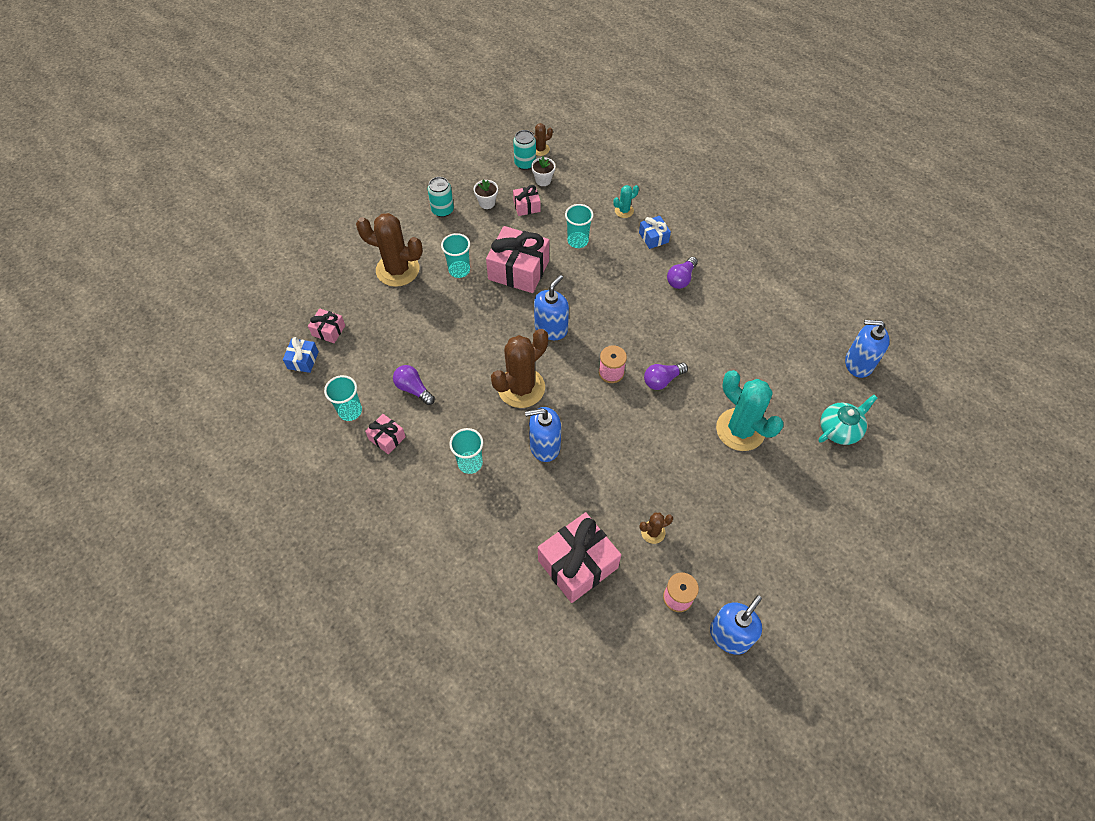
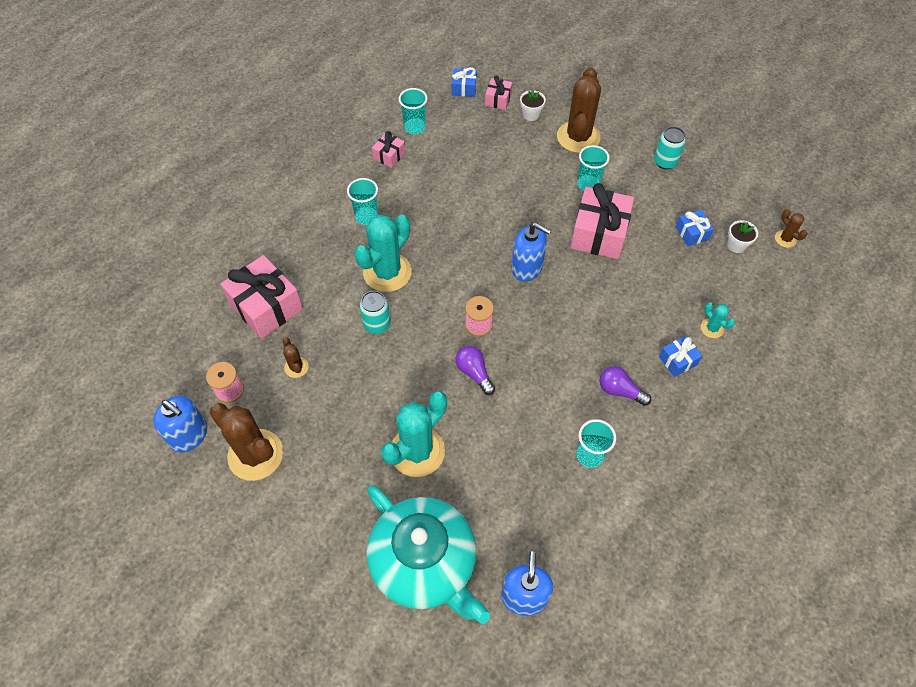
camera: 85 degrees right, 0 degrees up
purple light bulb [393,365,435,405] -> none
white flower pot [474,180,498,209] -> white flower pot moved to [520,89,546,121]
brown cactus [491,329,548,408] -> brown cactus moved to [210,403,283,481]
turquoise can [513,130,536,170] -> turquoise can moved to [360,291,391,334]
pink gift [513,185,541,216] -> blue gift [676,210,714,246]
blue soap dispenser [525,407,561,462] -> turquoise cactus [354,215,412,292]
turquoise cup [565,204,594,248] -> turquoise cup moved to [577,419,616,468]
turquoise teapot [818,395,877,445] -> turquoise teapot [367,485,490,624], size x2.00

